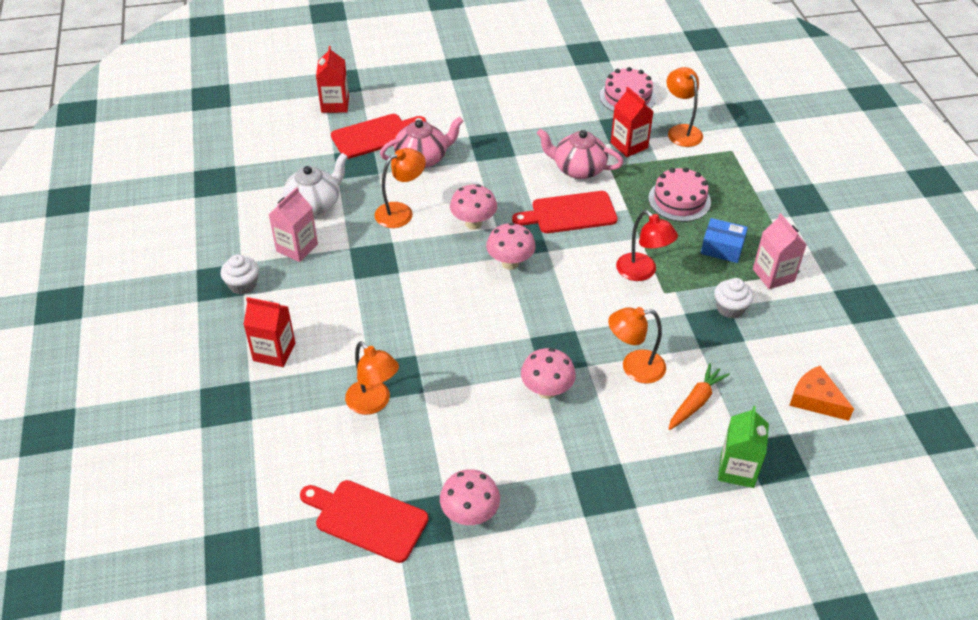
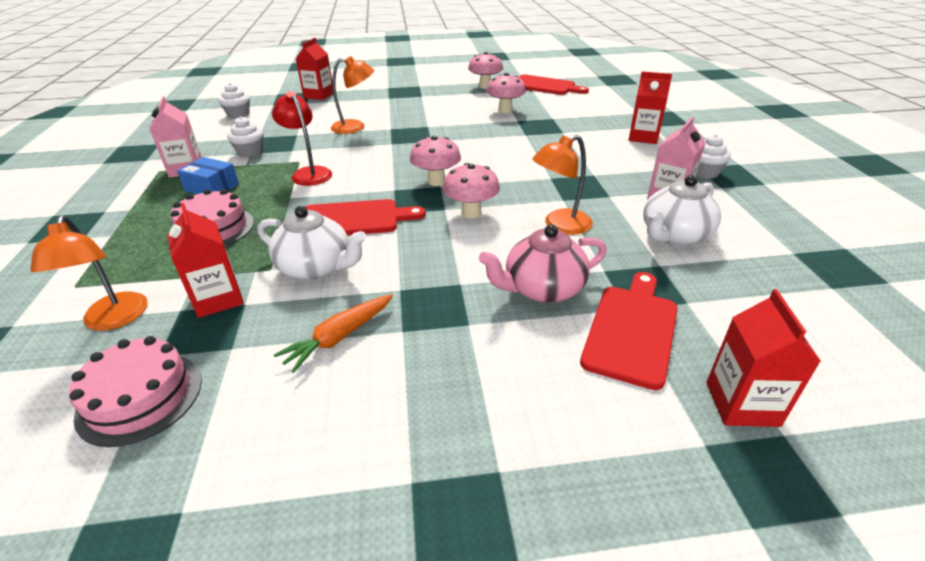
camera: 175 degrees left, 10 degrees down
red cutting board [331,114,426,159] -> red cutting board turned 135 degrees clockwise [580,272,678,390]
orange lamp [345,341,399,415] -> none
pink mushroom [521,348,576,399] -> pink mushroom moved to [486,73,526,113]
pink teapot [537,129,624,179] -> white teapot [258,206,366,280]
orange carrot [669,363,730,430] -> orange carrot moved to [274,294,393,373]
green carton [718,406,769,488] -> red carton [296,38,333,100]
orange cheese [789,366,854,421] -> white cupcake [219,83,250,119]

